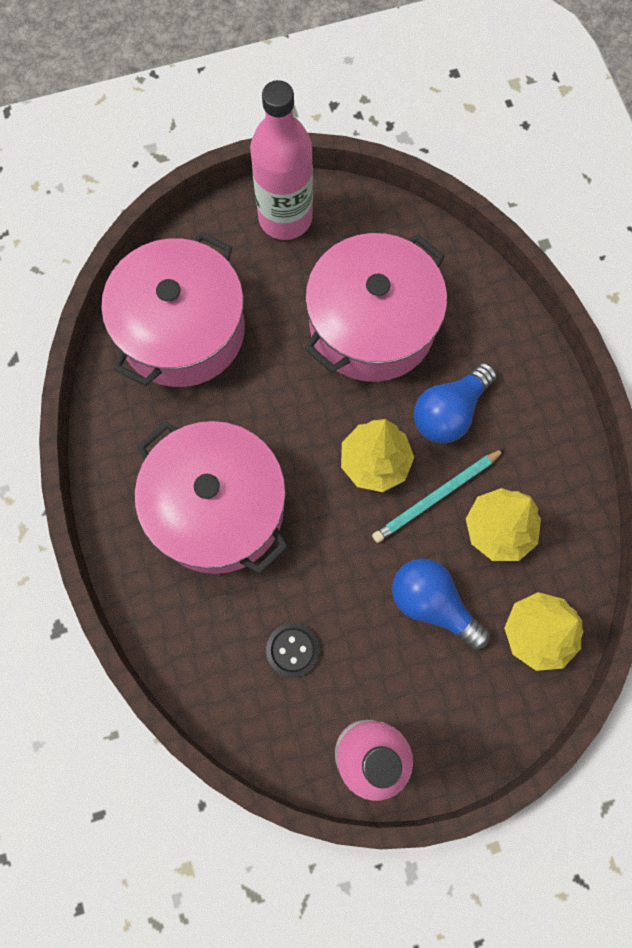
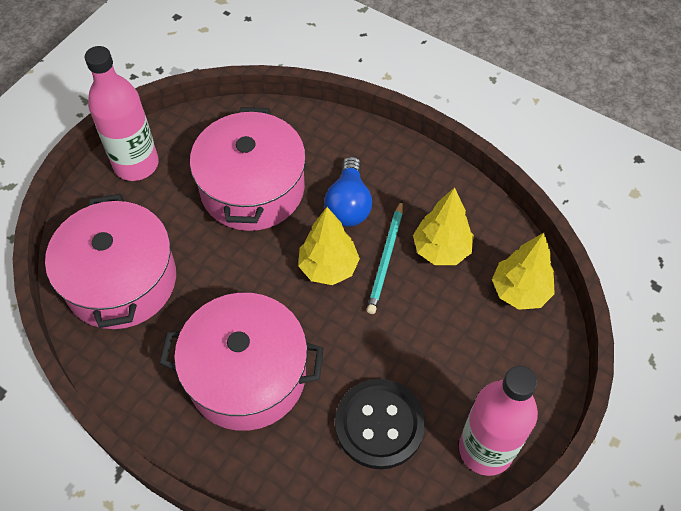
camera: 40 degrees left, 15 degrees down
black button [266,623,319,678] -> black button [335,379,425,469], size x1.91
blue light bulb [392,558,490,650] -> none

